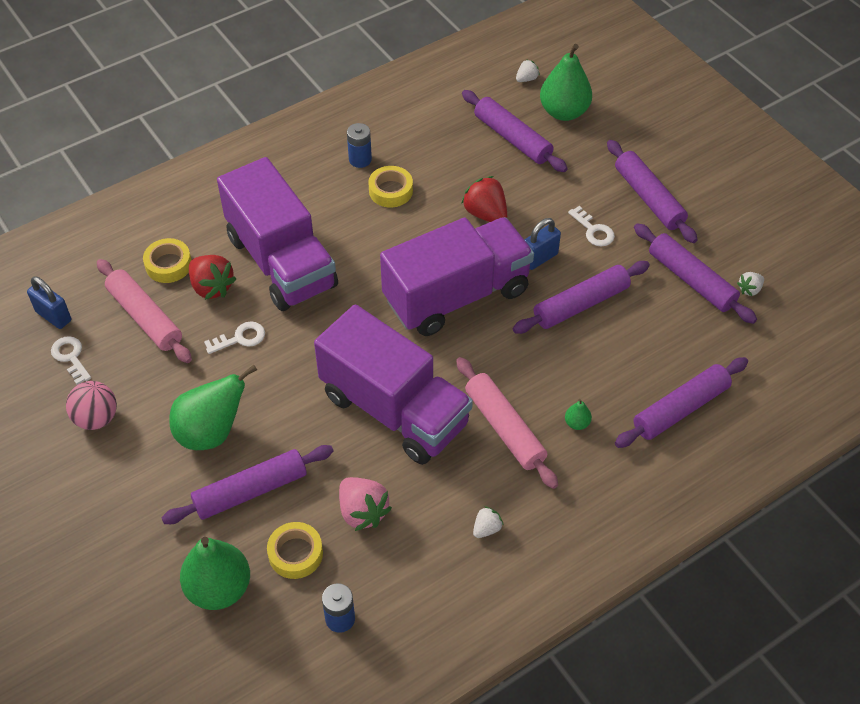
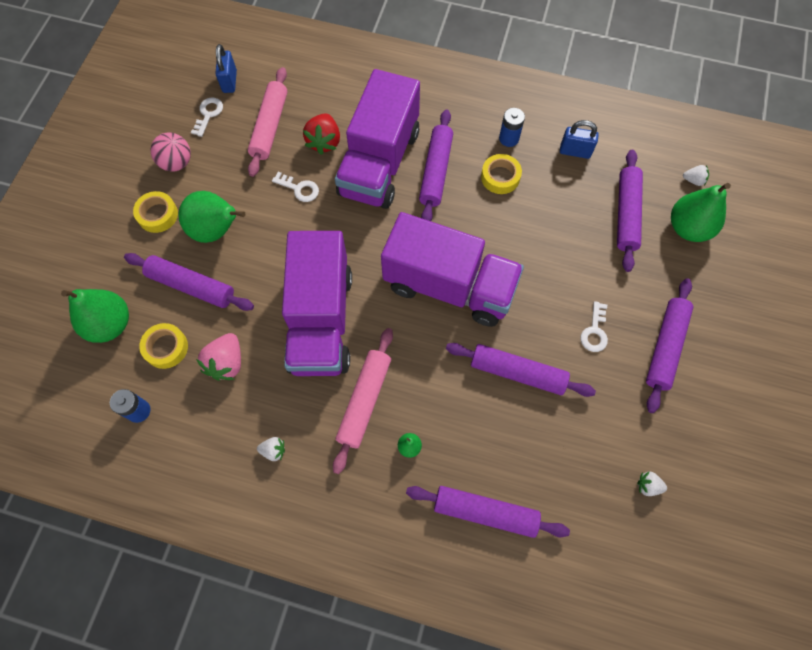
camera: 50 degrees right, 15 degrees up
yellow tape [143,238,191,283] -> yellow tape moved to [133,191,178,233]
red strawberry [461,176,507,222] -> none
blue padlock [525,218,561,270] -> blue padlock moved to [560,120,599,159]
purple rolling pin [634,223,757,324] -> purple rolling pin moved to [419,110,453,221]

